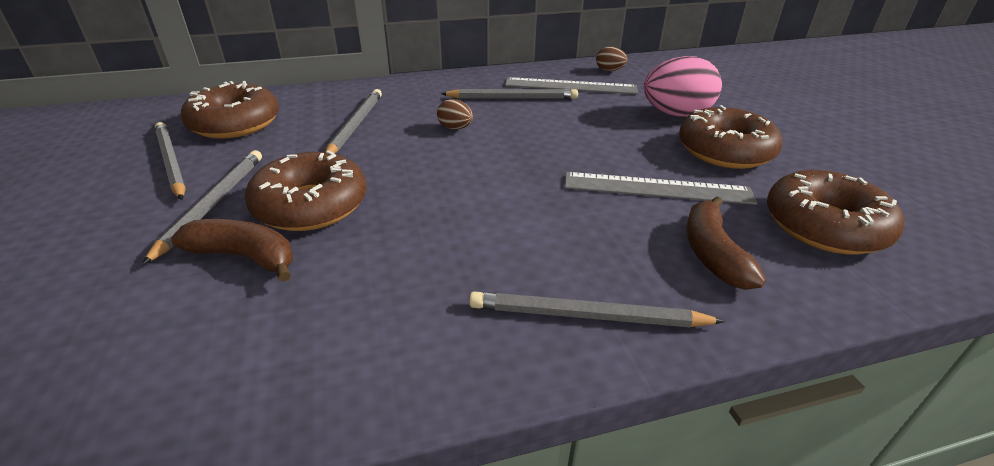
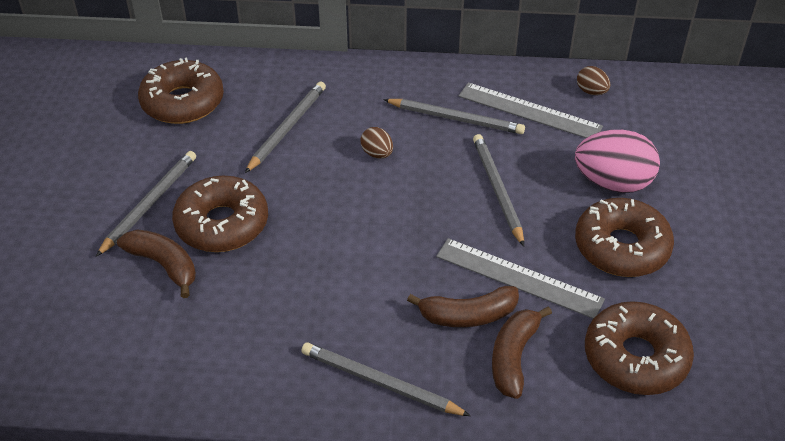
camera: 20 degrees right, 10 degrees up
grey pencil [155,122,186,200] -> grey pencil moved to [473,134,524,246]
none -> brown banana [407,286,519,327]

